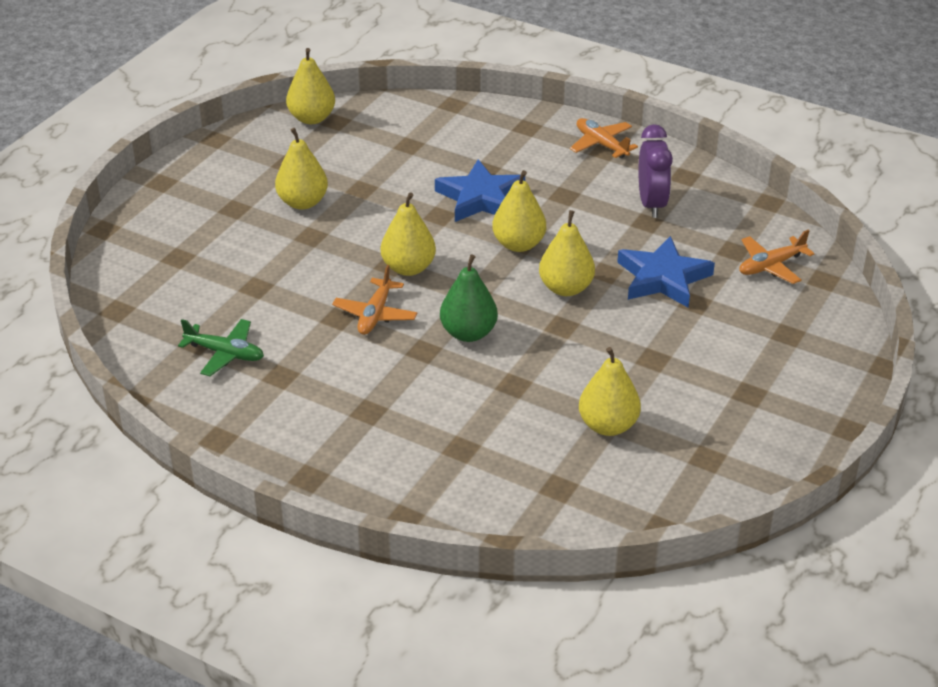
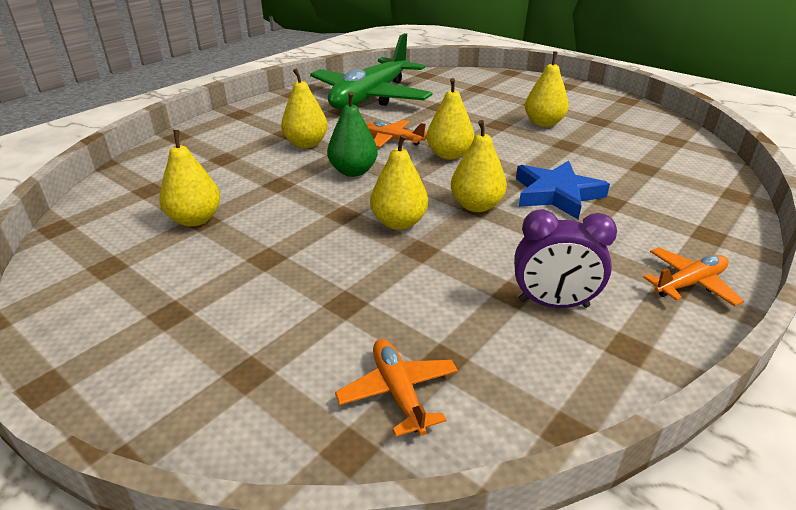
camera: 100 degrees right, 5 degrees down
green plane [178,319,264,376] -> green plane [310,33,433,109], size x2.31
yellow pear [286,48,335,124] -> yellow pear moved to [281,68,328,148]
blue star [617,236,715,308] -> none

